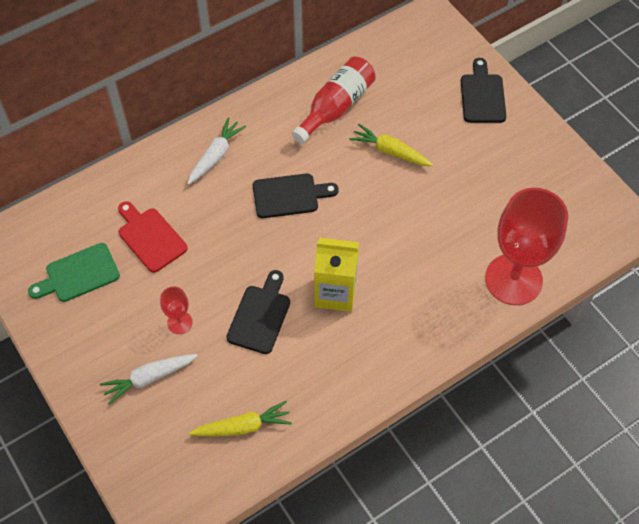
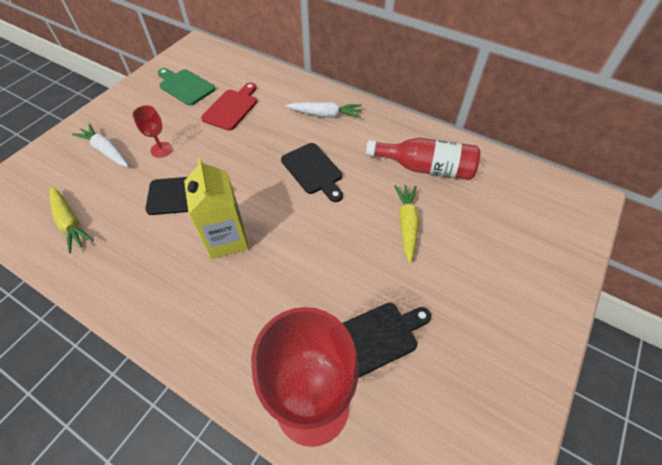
camera: 65 degrees right, 5 degrees down
black cutting board [461,58,506,123] -> black cutting board moved to [343,303,431,378]

